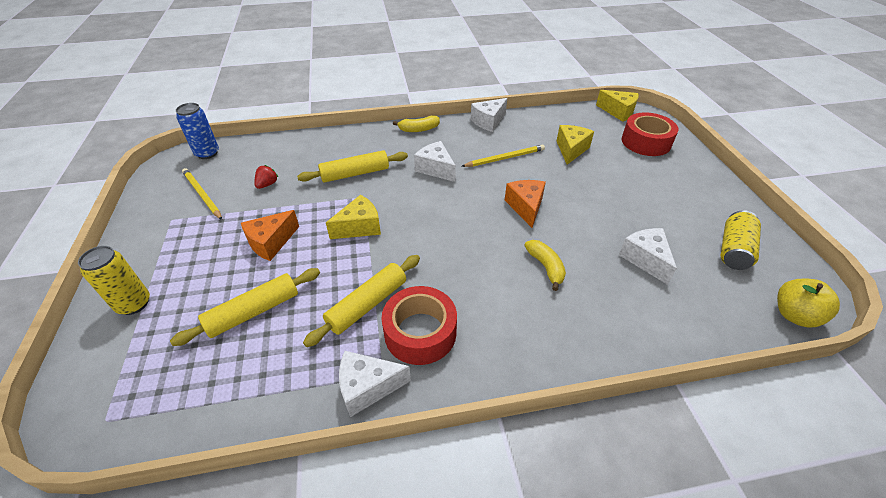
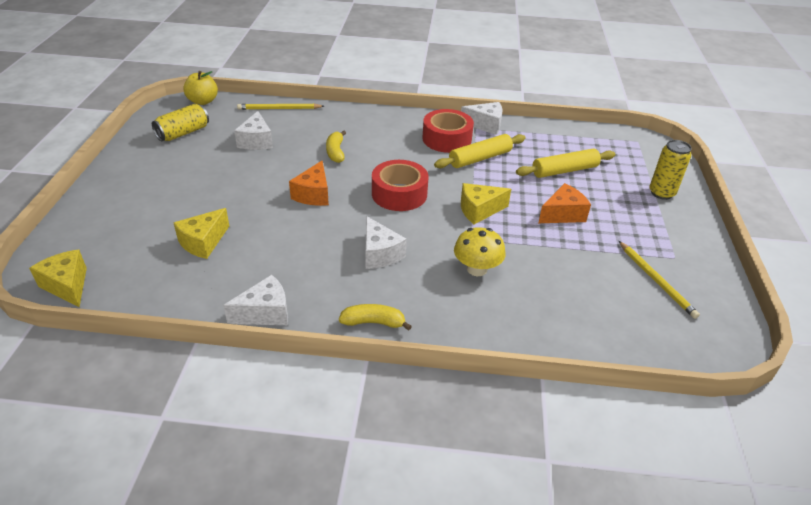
camera: 165 degrees left, 5 degrees down
blue can [176,103,219,159] -> none
red strawberry [254,165,278,189] -> none
yellow rolling pin [297,150,408,183] -> yellow mushroom [454,227,506,276]
yellow pencil [461,145,545,167] -> yellow pencil moved to [237,104,324,110]
red tape [621,112,678,156] -> red tape moved to [372,160,428,211]

